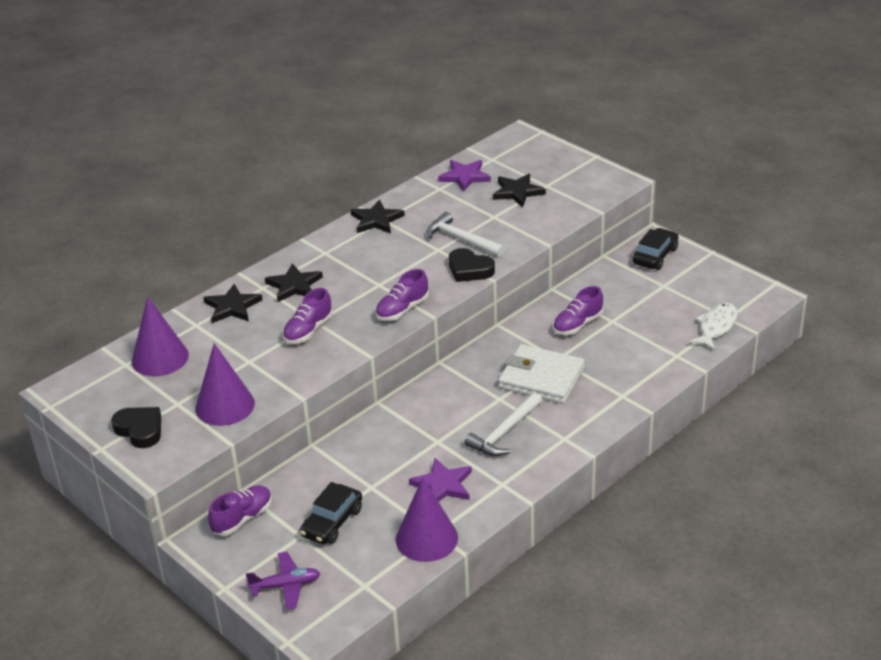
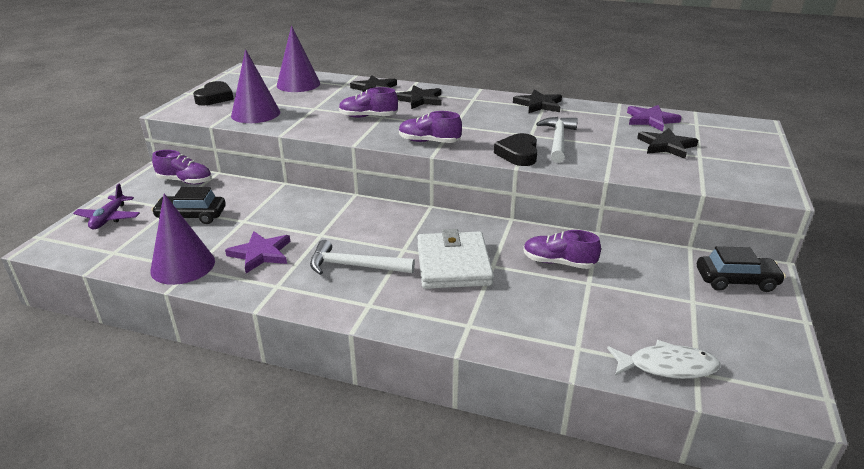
camera: 60 degrees right, 5 degrees down
purple plane [246,552,320,610] -> purple plane turned 45 degrees clockwise [73,184,140,229]

